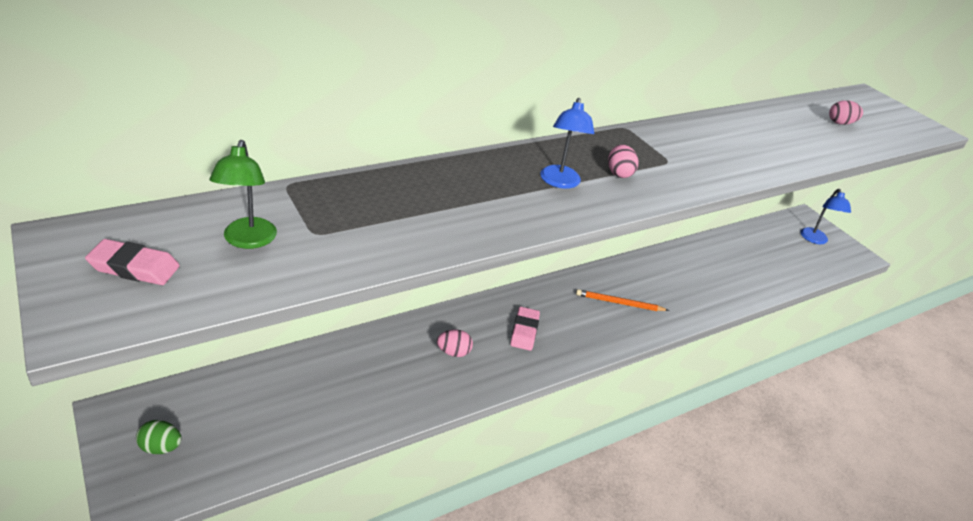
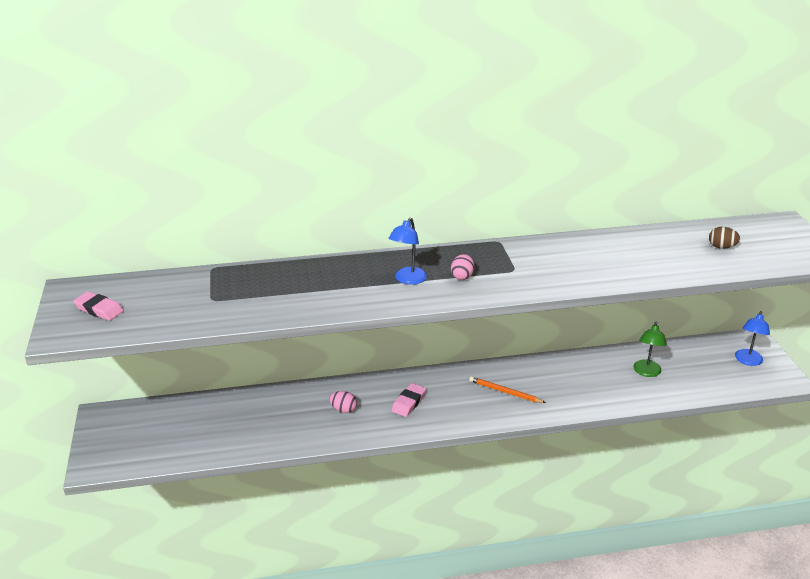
camera: 25 degrees right, 5 degrees down
green egg [136,420,181,454] -> none
green lamp [210,140,277,249] -> green lamp moved to [634,322,667,377]
pink egg [829,100,863,125] -> brown egg [709,227,740,249]

